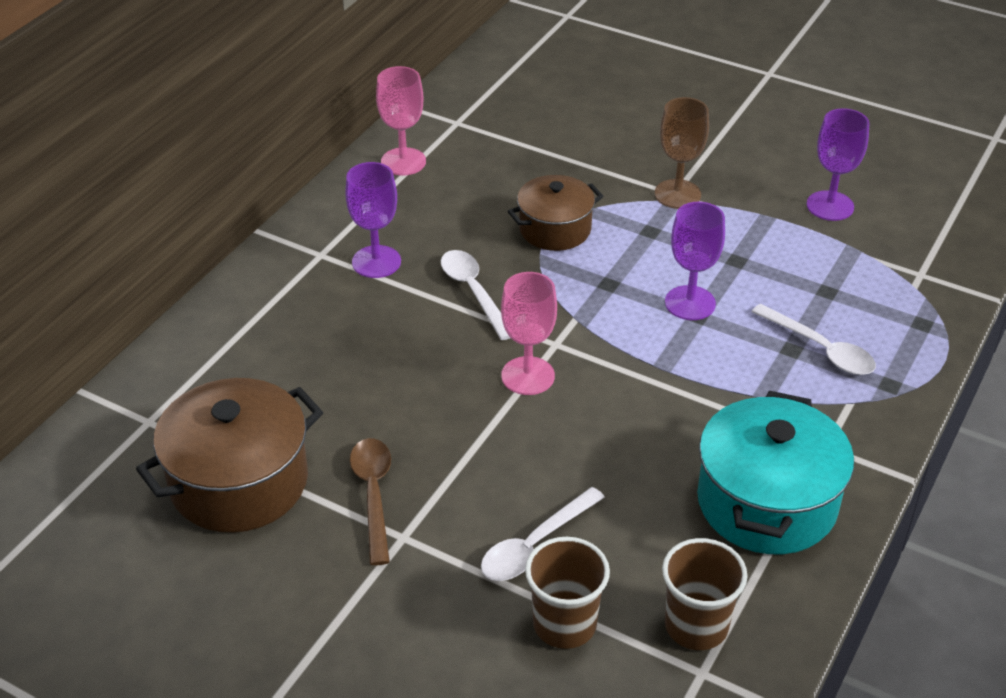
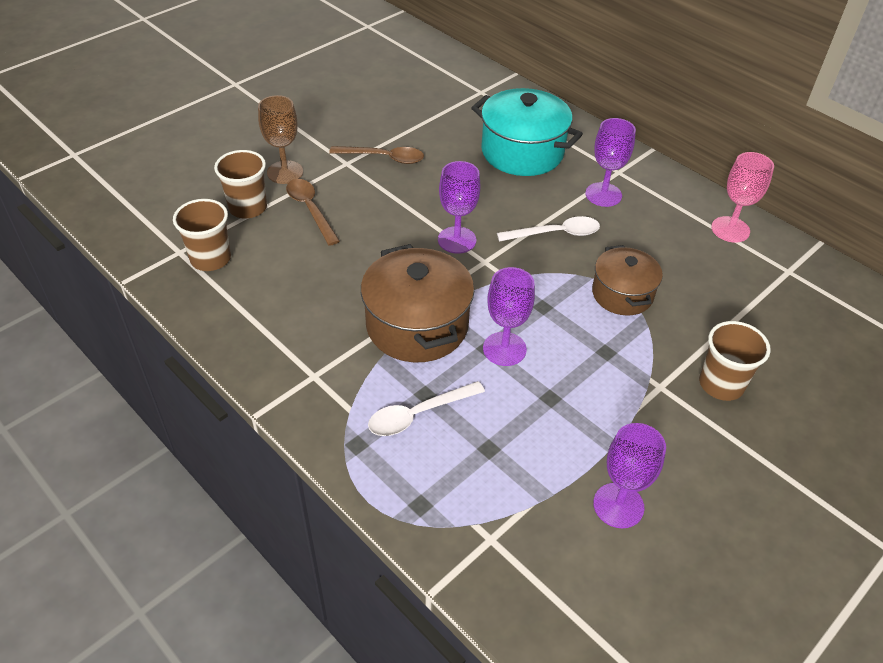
camera: 105 degrees right, 5 degrees up
brown pot [136,378,323,533] -> brown pot moved to [361,244,474,362]
white spoon [481,487,605,581] -> brown spoon [286,179,340,246]
pink goblet [501,272,557,395] -> purple goblet [438,161,481,254]
brown goblet [655,97,709,209] -> brown goblet moved to [258,95,303,184]
turquoise pot [697,391,854,554] -> turquoise pot moved to [472,88,583,176]
none -> brown cup [699,321,771,401]

